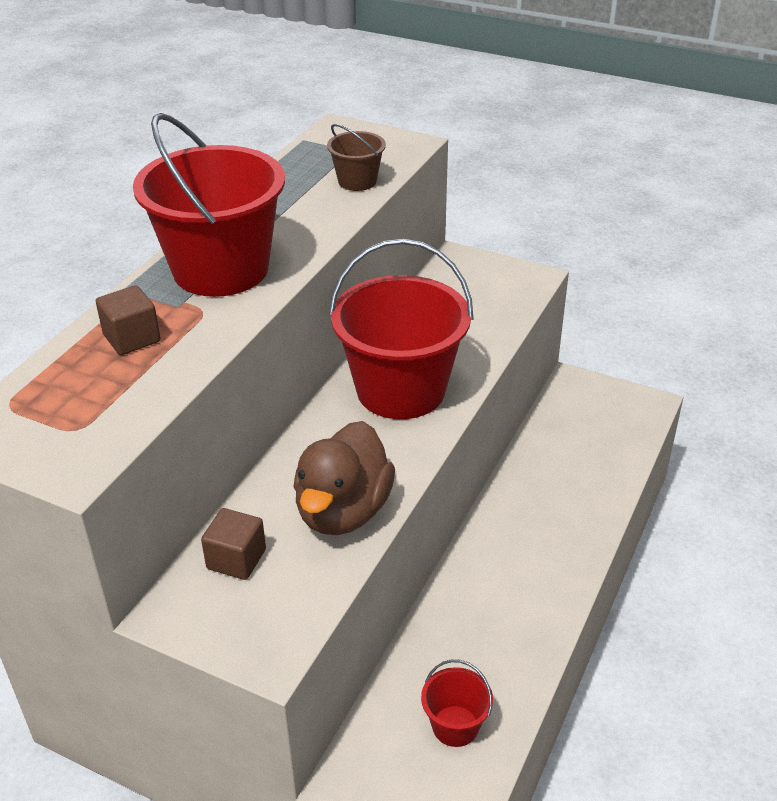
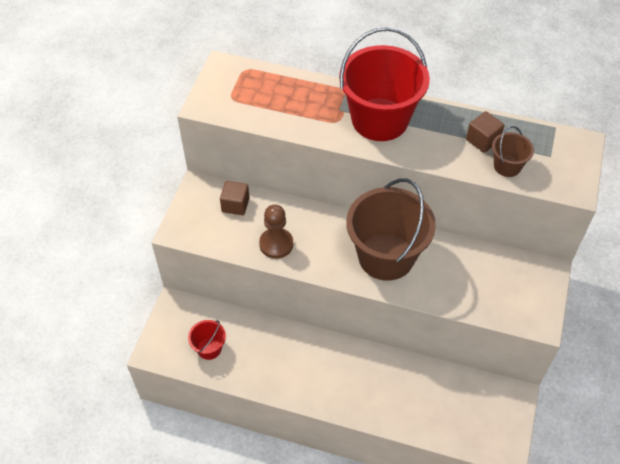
camera: 80 degrees right, 15 degrees up
brown cube [96,285,161,355] -> brown cube moved to [466,111,505,153]
brown duck [293,421,395,535] -> brown pawn [259,205,293,259]
red bucket [329,239,474,419] -> brown bucket [346,178,436,281]

